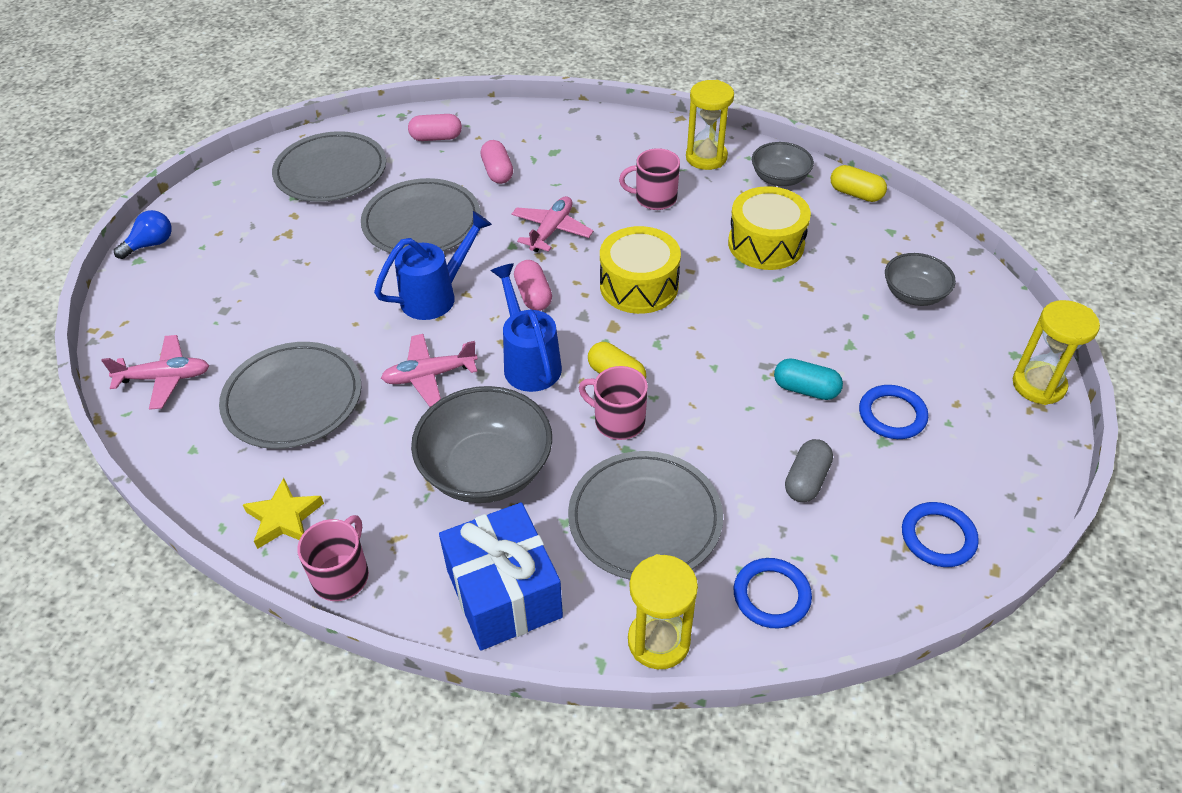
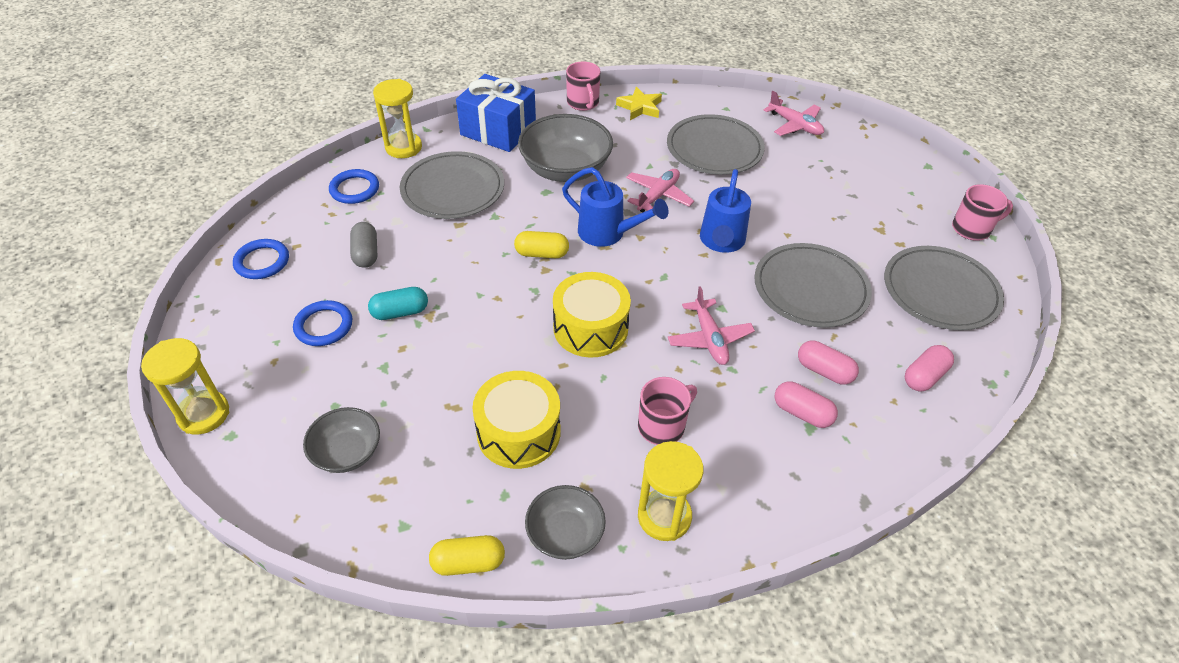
camera: 140 degrees right, 0 degrees up
pink plane [101,335,209,410] -> pink plane turned 90 degrees counterclockwise [764,91,824,136]
blue light bulb [114,210,172,259] -> none
pink capsule [514,260,552,311] -> pink capsule moved to [775,381,838,428]
pink mug [579,366,648,440] -> pink mug moved to [952,184,1013,241]

